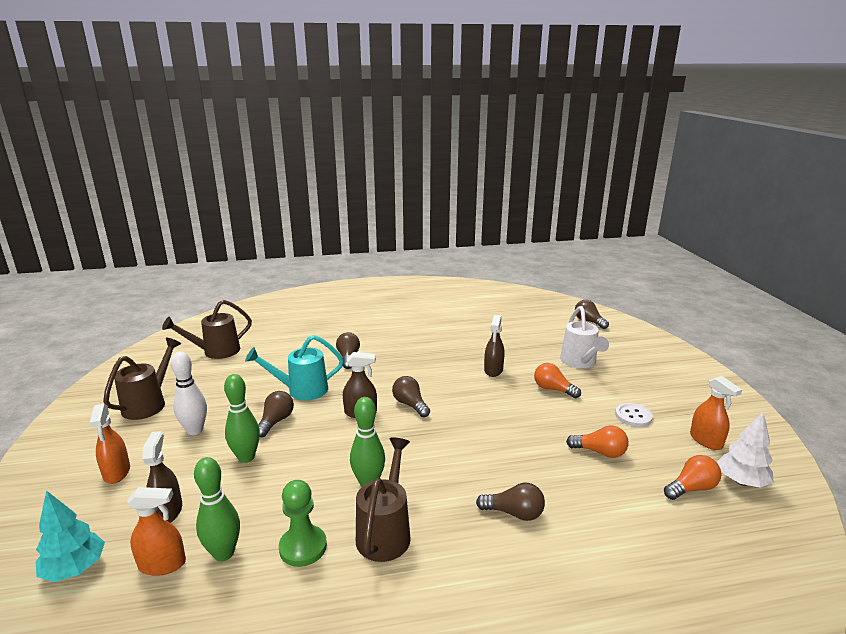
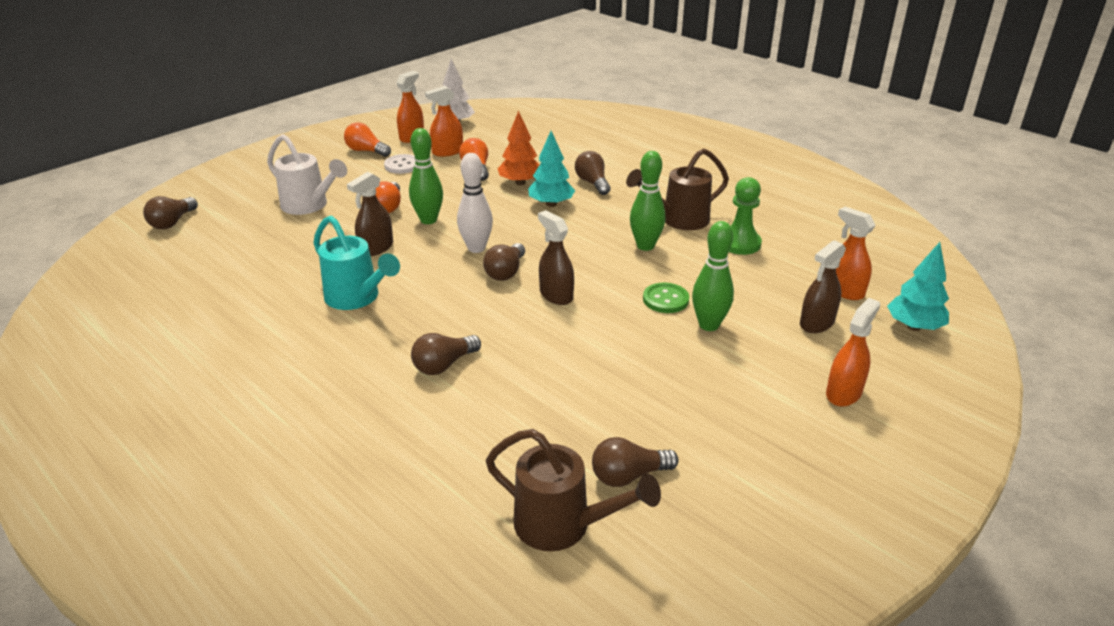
camera: 125 degrees left, 10 degrees up
brown watering can [103,338,181,420] -> none
white bowling pin [171,351,207,435] -> white bowling pin moved to [457,153,493,253]
green bowling pin [194,457,240,561] -> green bowling pin moved to [409,128,443,224]
turquoise watering can [245,335,344,400] -> turquoise watering can moved to [314,215,400,310]
brown light bulb [258,391,294,437] -> brown light bulb moved to [592,437,679,487]
brown spray bottle [484,315,505,377] -> brown spray bottle turned 150 degrees clockwise [347,172,393,256]
white watering can [560,306,609,369] -> white watering can turned 75 degrees clockwise [267,134,347,215]
orange light bulb [664,455,721,500] -> orange light bulb moved to [344,122,391,157]
none -> orange spray bottle [425,86,463,157]
none -> orange tree [498,111,539,185]
none -> turquoise tree [528,131,575,207]
none -> green button [643,283,689,313]

